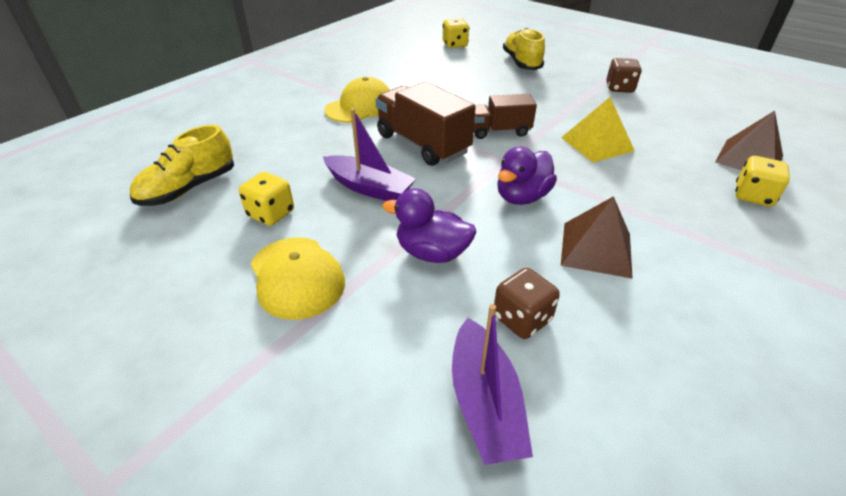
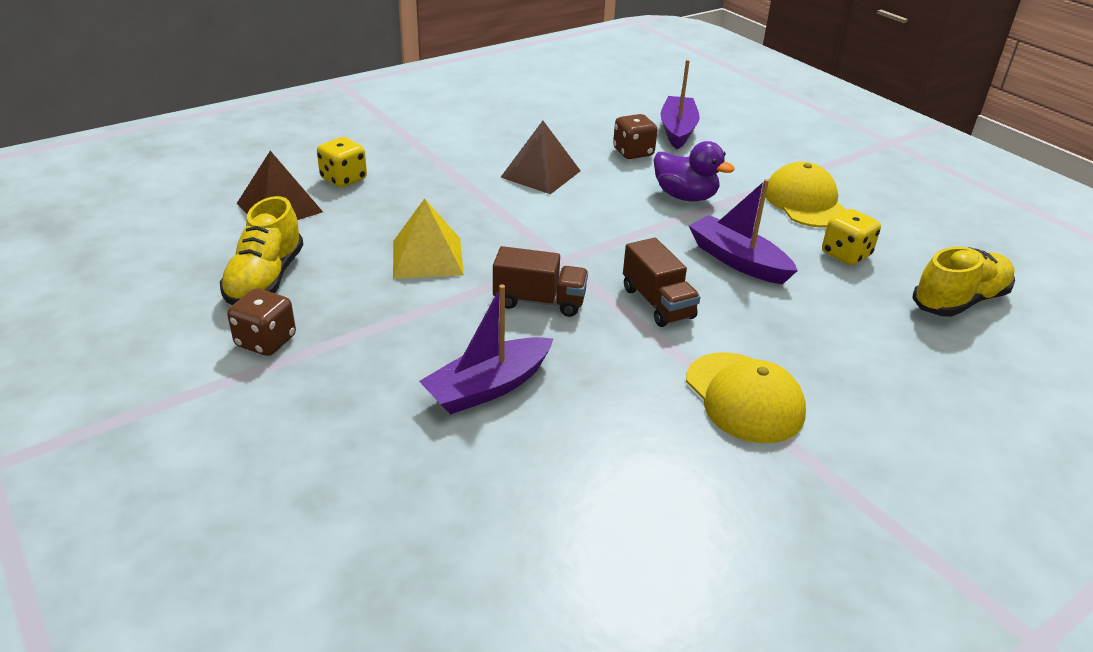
camera: 165 degrees left, 5 degrees down
yellow cap [324,77,390,123] -> yellow cap turned 90 degrees counterclockwise [686,352,806,443]
brown truck [375,81,476,166] -> brown truck [623,238,700,327], size x0.63
yellow dice [443,18,469,48] -> none
purple duck [498,147,557,205] -> none
yellow shoe [503,28,545,70] -> yellow shoe moved to [220,196,304,305]
none -> purple boat [419,285,554,415]

